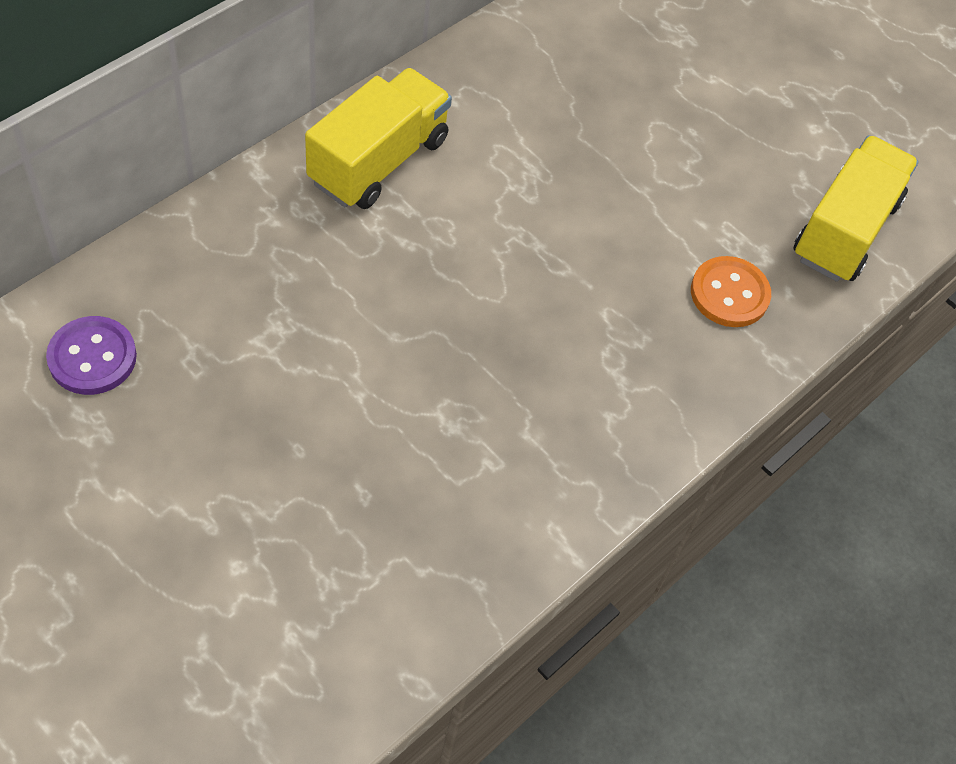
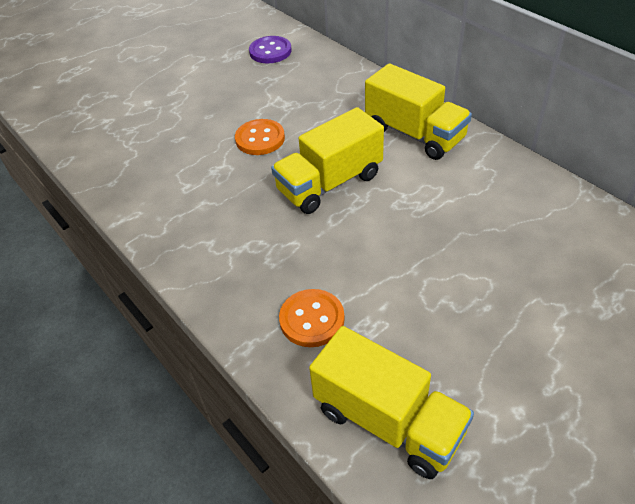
camera: 105 degrees right, 10 degrees down
none -> orange button [235,119,285,155]
none -> yellow truck [271,107,384,214]

